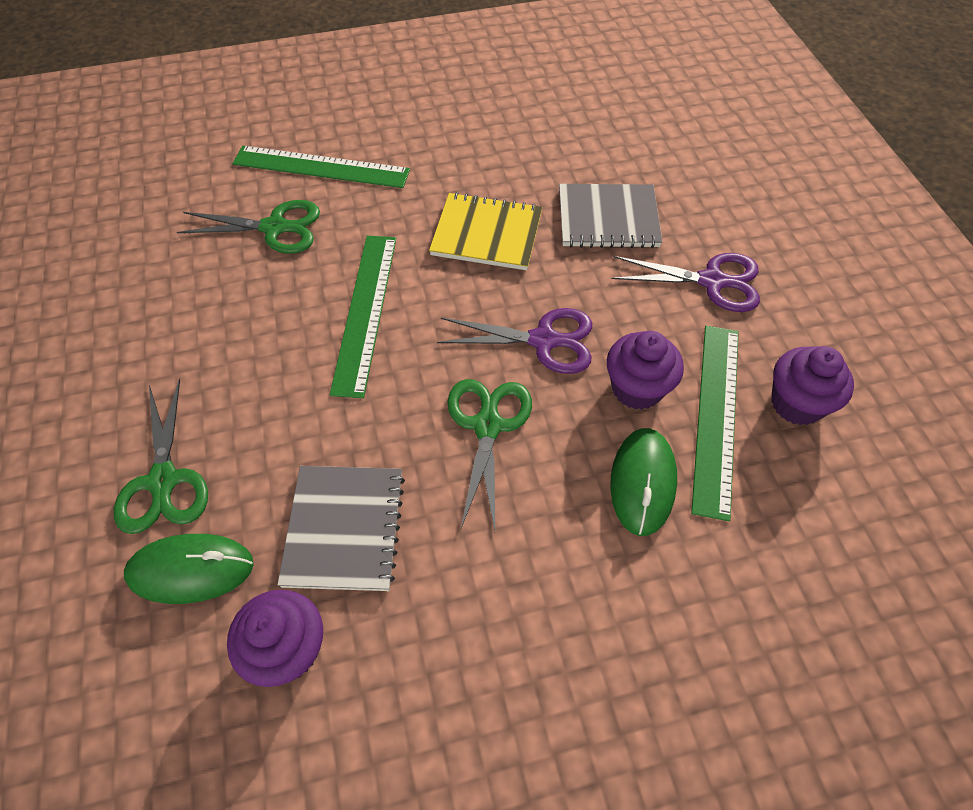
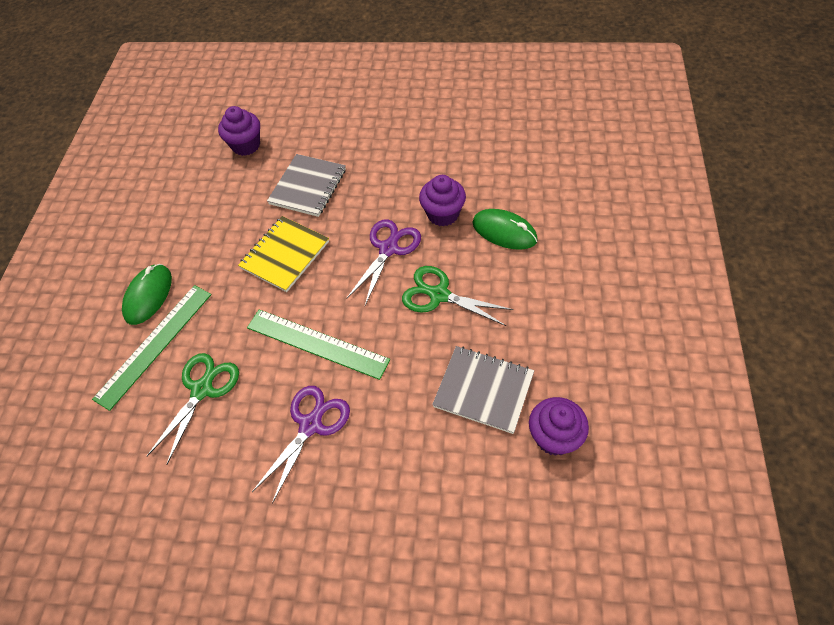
camera: 65 degrees left, 0 degrees up
green scissors [114,378,208,534] -> none
green mouse [124,534,254,604] -> green mouse moved to [122,264,172,325]
purple scissors [611,253,760,312] -> purple scissors moved to [252,386,350,504]
green ruler [691,326,739,521] -> none
purple cupcake [771,346,854,425] -> purple cupcake moved to [218,106,260,156]

